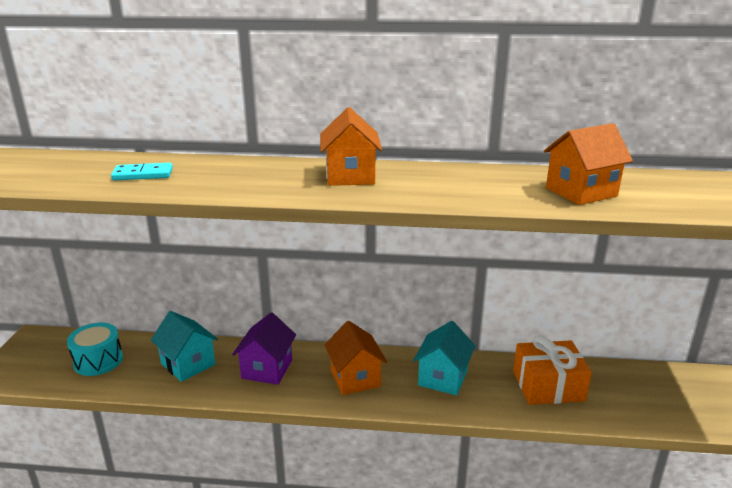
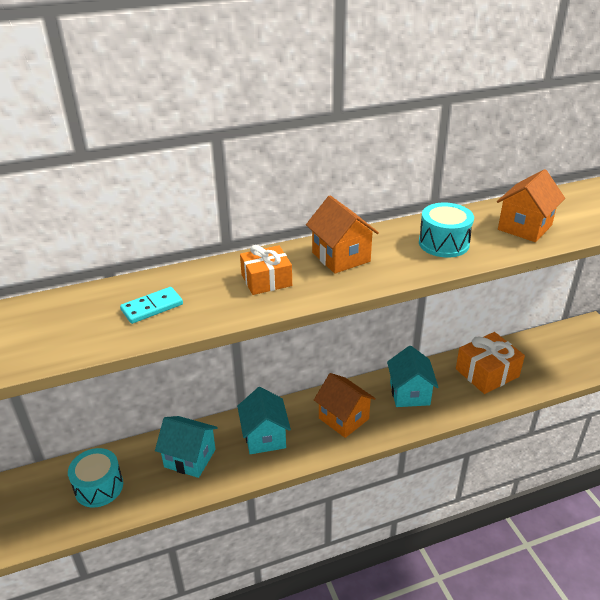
camera: 25 degrees left, 10 degrees up
purple house [232,312,296,385] -> turquoise house [237,387,291,454]
none -> orange gift [240,245,292,295]
none -> turquoise drum [419,203,474,258]

